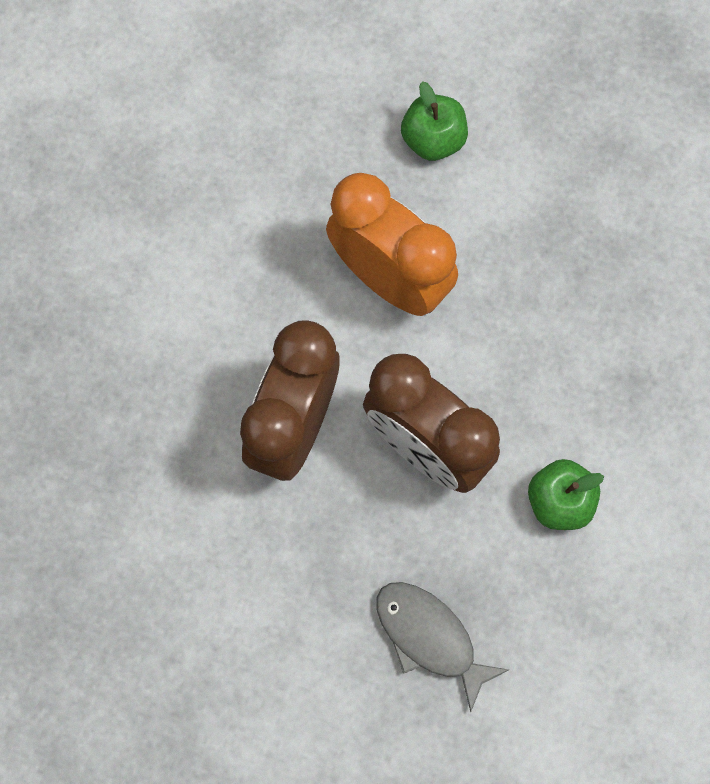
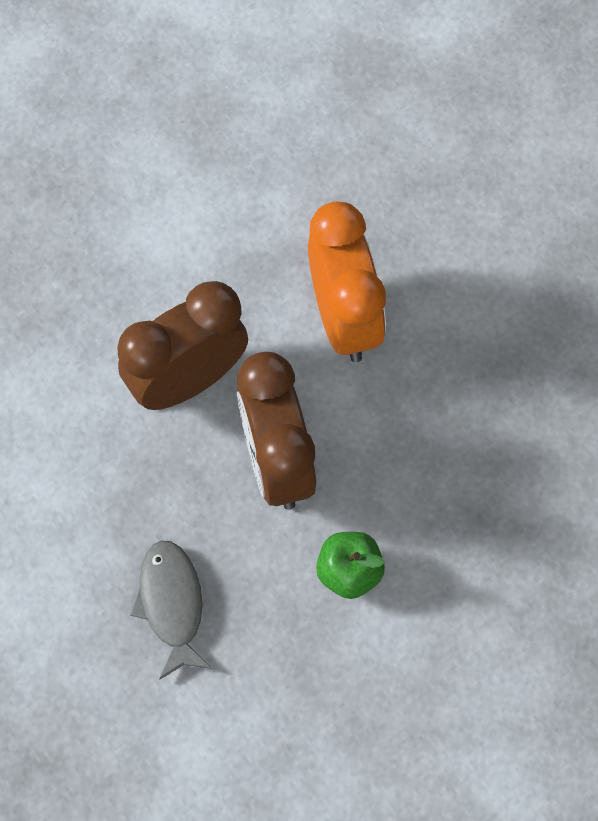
camera: 35 degrees right, 5 degrees down
green apple [401,81,468,161] -> none

